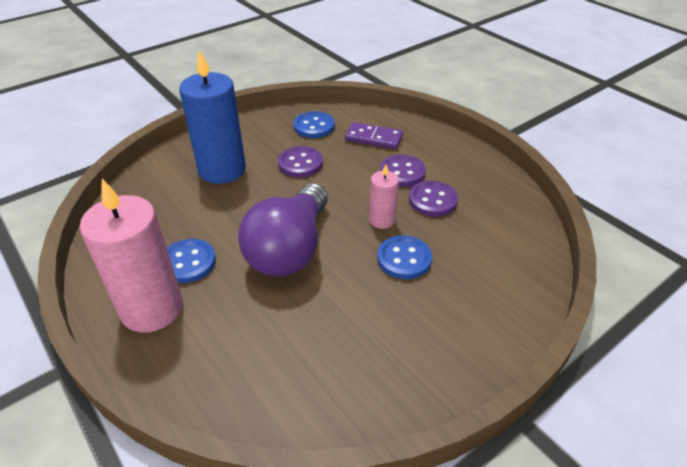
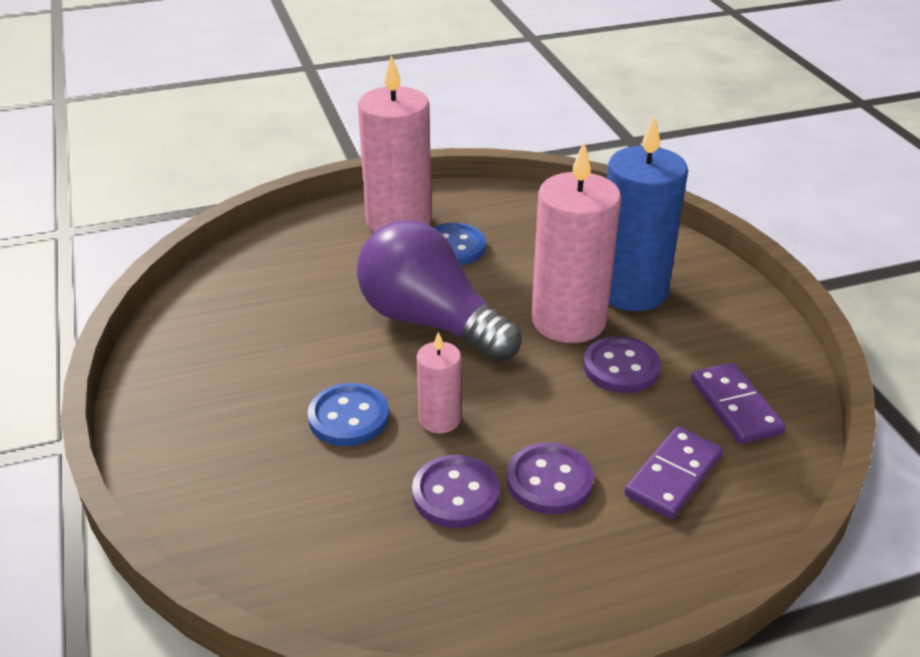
camera: 110 degrees right, 5 degrees down
blue button [294,111,335,138] -> purple domino [691,362,786,444]
none -> pink candle [532,142,621,343]

